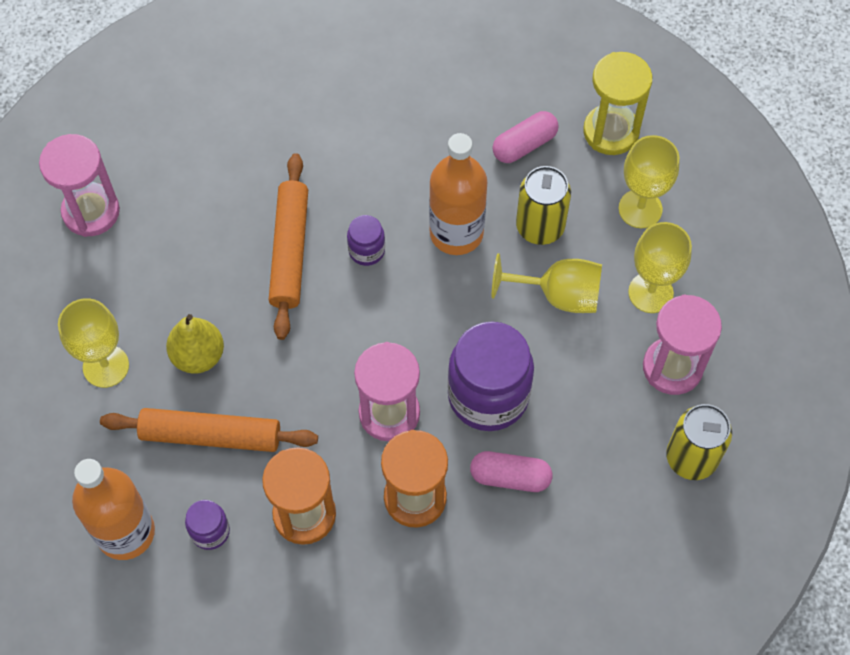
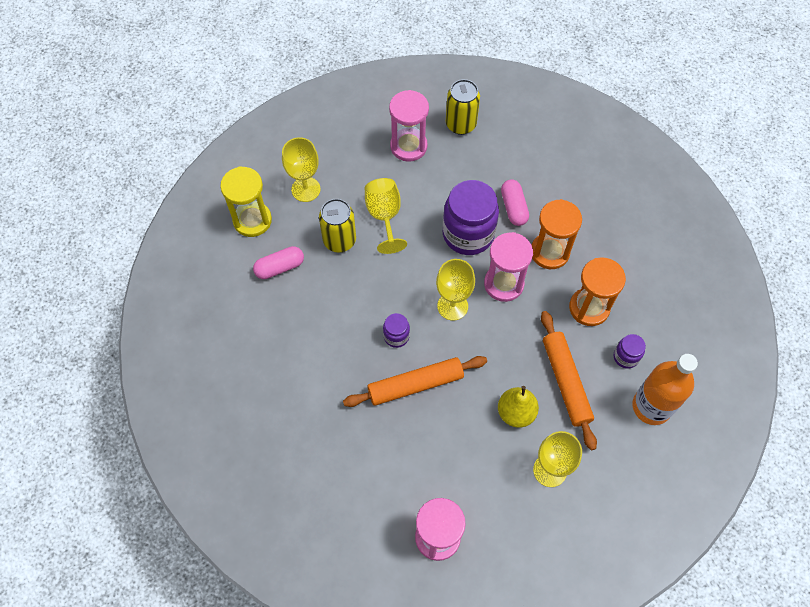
camera: 110 degrees left, 0 degrees up
orange bottle [429,133,487,255] -> none
pink capsule [493,111,559,163] -> pink capsule turned 60 degrees counterclockwise [253,246,304,279]
yellow goblet [628,222,692,313] -> yellow goblet moved to [436,259,475,321]

